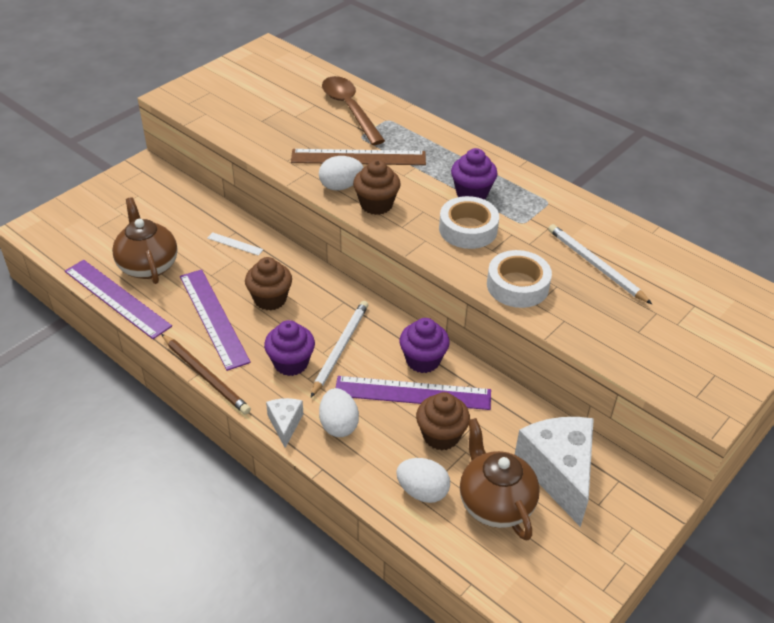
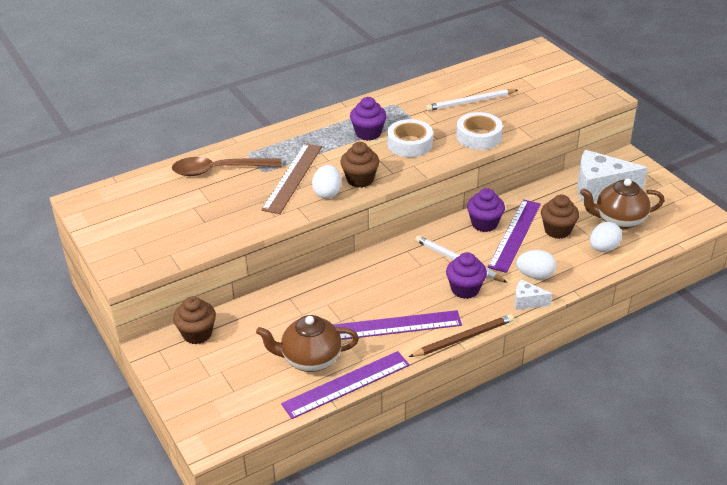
camera: 70 degrees left, 5 degrees down
white ruler [207,232,264,256] -> none
brown cupcake [245,257,292,311] -> brown cupcake moved to [173,296,216,344]

